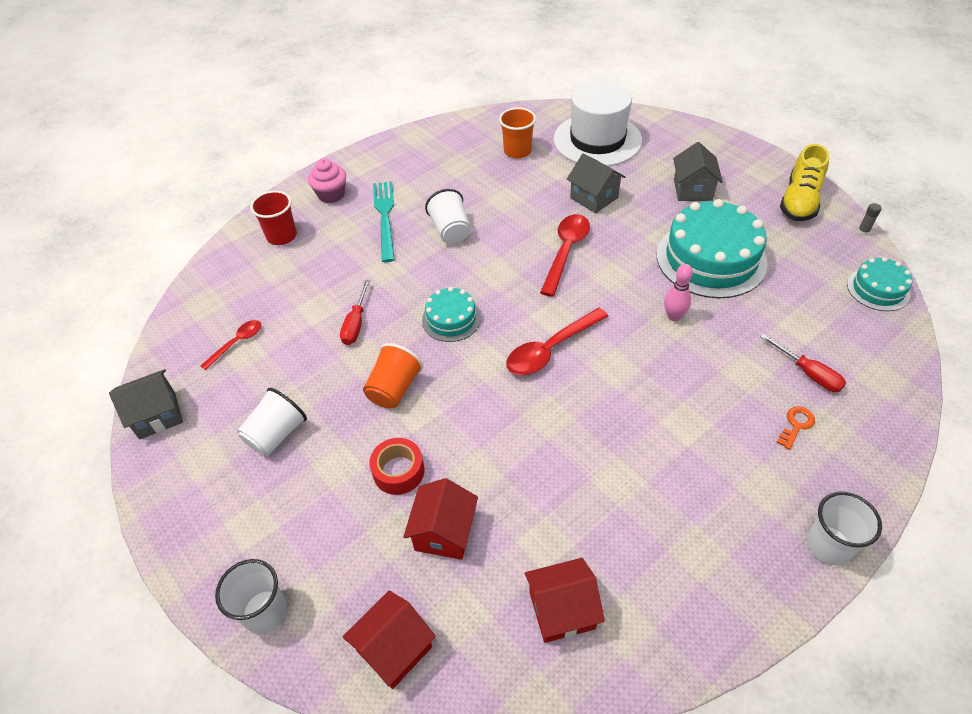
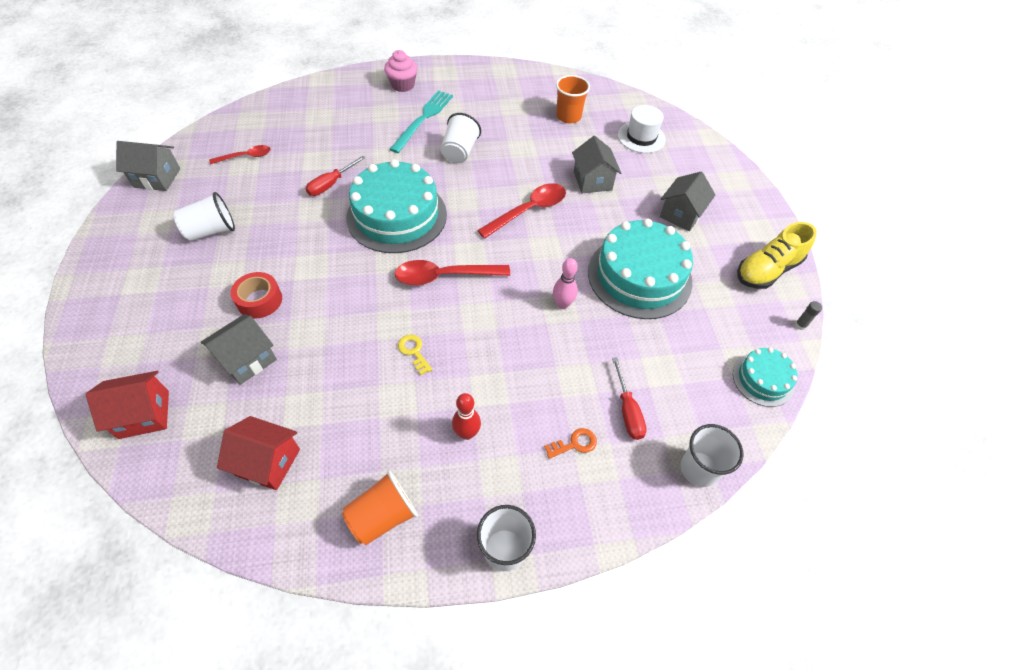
camera: 25 degrees right, 5 degrees up
white cup [215,559,287,634] -> white cup moved to [681,424,743,487]
red cup [250,191,297,245] -> none
orange cup [363,343,423,408] -> orange cup moved to [342,470,418,545]
red house [403,478,478,560] -> grey house [201,314,277,385]
turquoise cake [422,287,481,342] -> turquoise cake [346,159,447,253], size x1.92
white hat [554,80,642,166] -> white hat [618,105,666,153], size x0.58
none -> yellow key [398,334,432,375]
none -> red bowling pin [452,393,481,440]

